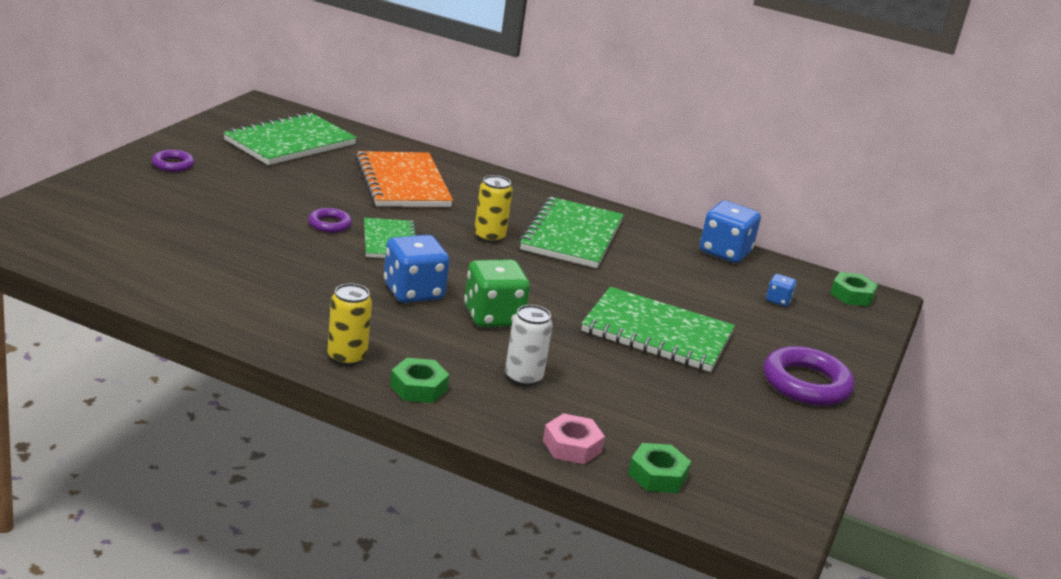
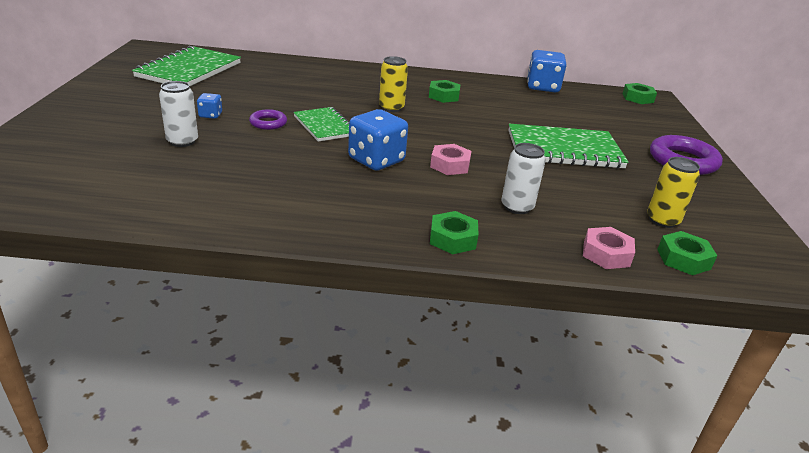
camera: 20 degrees left, 5 degrees up
purple ring [152,150,194,172] -> none
yellow can [327,283,372,366] -> yellow can moved to [647,157,700,228]
orange notebook [355,151,453,207] -> none
green dice [464,259,530,327] -> pink nut [430,144,472,175]
green notebook [519,197,624,268] -> green nut [429,80,460,103]
blue dice [766,274,796,306] -> blue dice moved to [197,93,222,119]
none -> white can [159,81,198,147]

